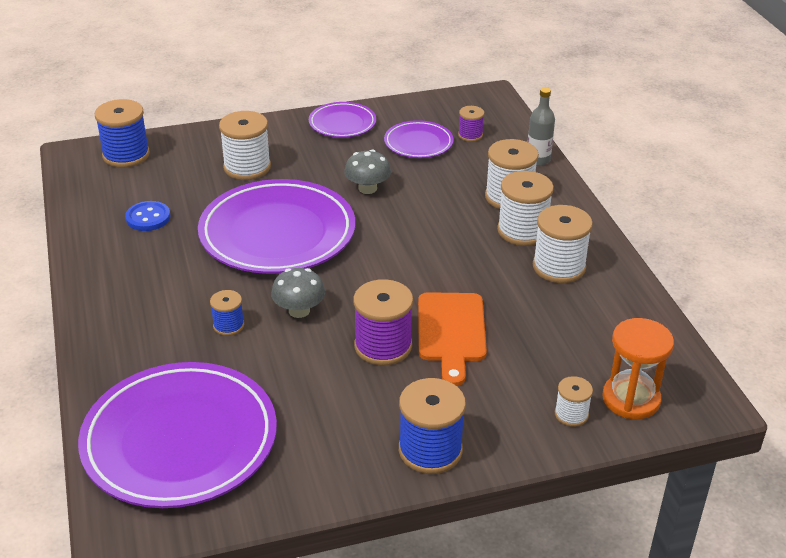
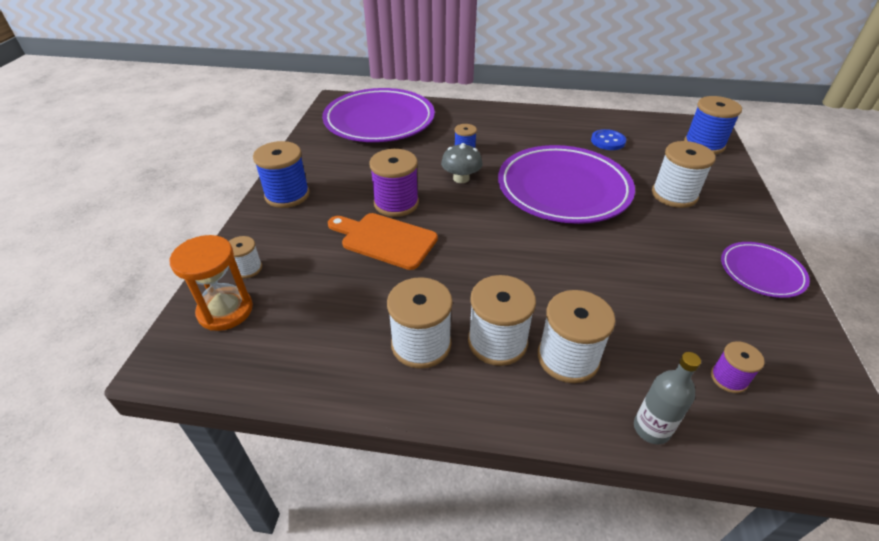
camera: 115 degrees right, 5 degrees up
grey mushroom [344,149,391,194] -> none
purple plate [384,120,454,158] -> none

